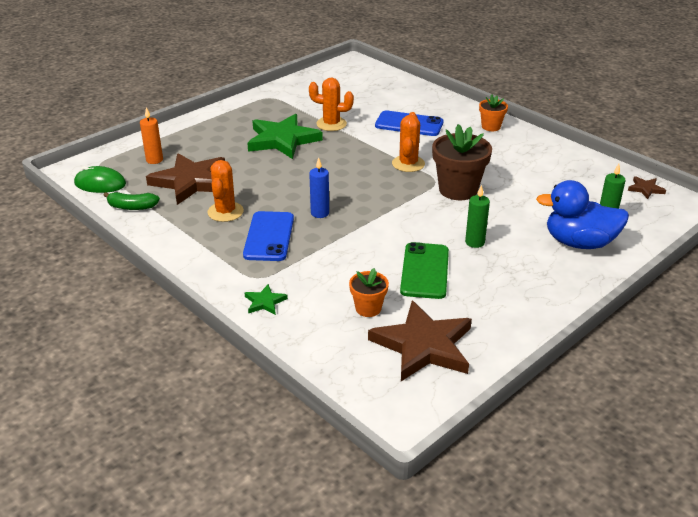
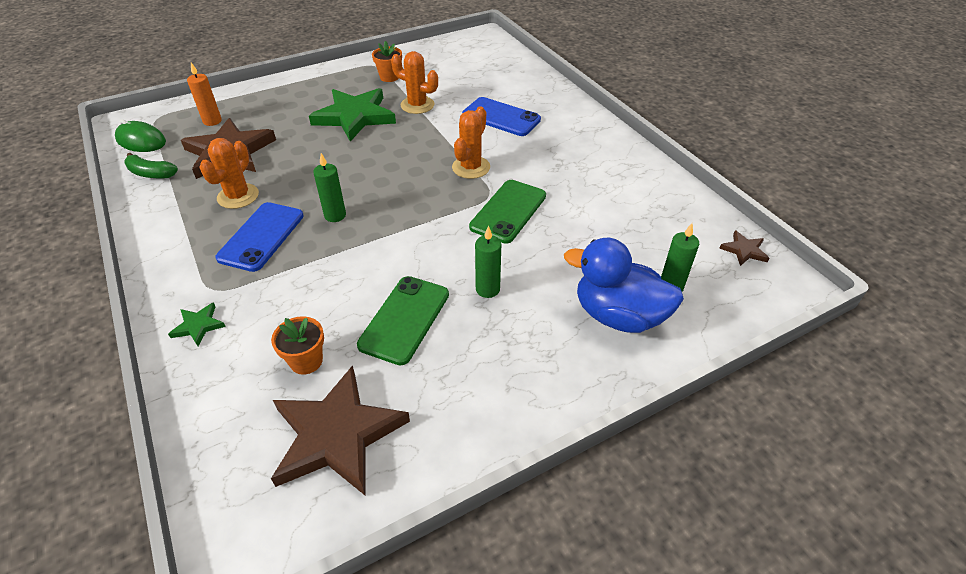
camera: 15 degrees right, 10 degrees up
blue candle [309,158,329,218] -> green candle [313,153,346,222]
brown flower pot [432,124,492,200] -> green phone [469,180,546,244]
orange flower pot [479,94,508,131] -> orange flower pot moved to [372,41,402,82]

